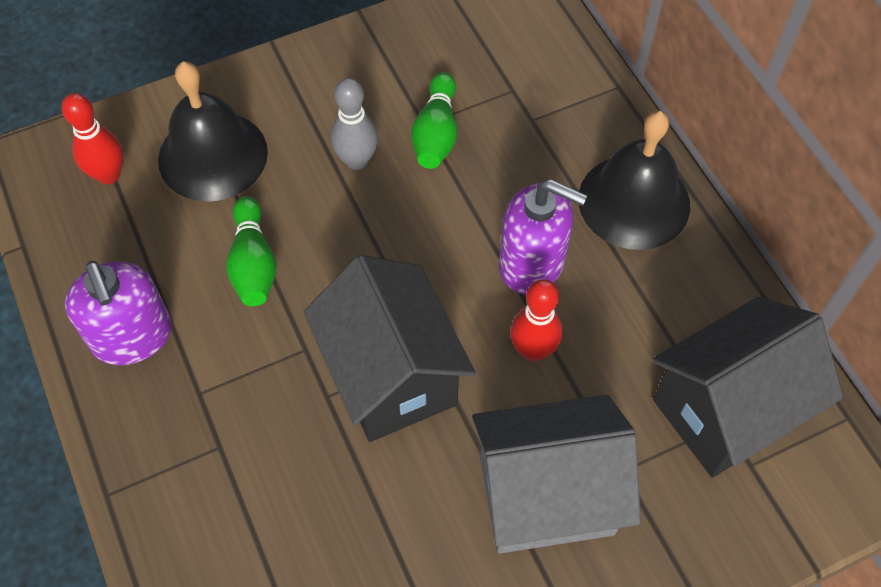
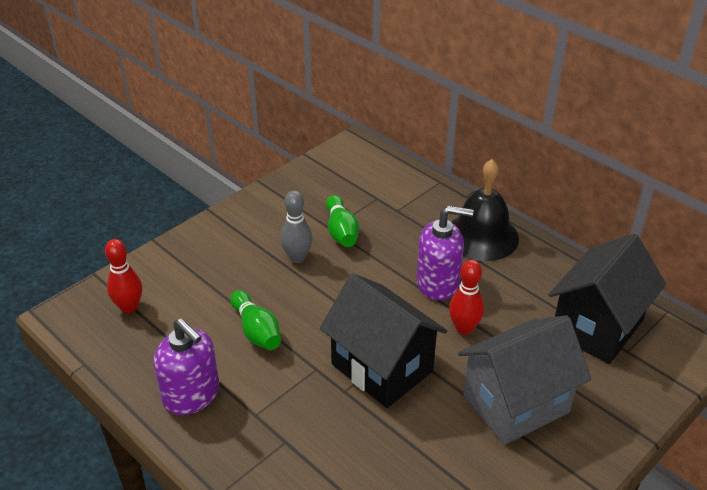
camera: 20 degrees left, 20 degrees down
black bell [158,61,268,202] -> none

